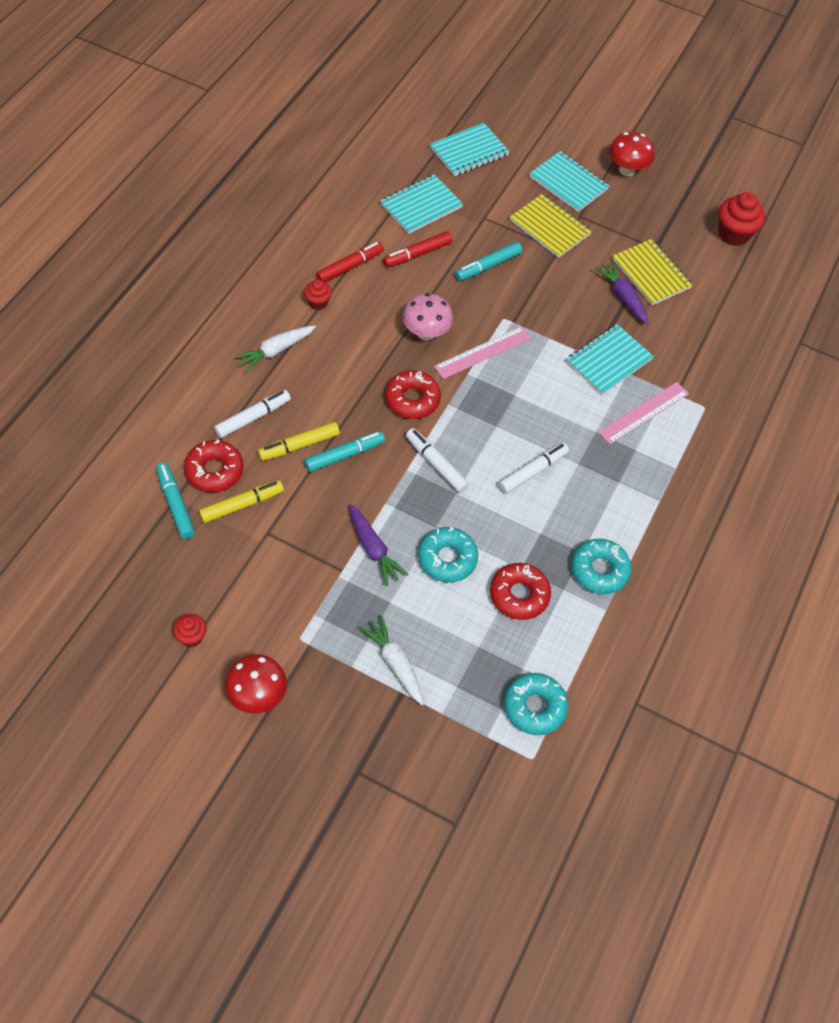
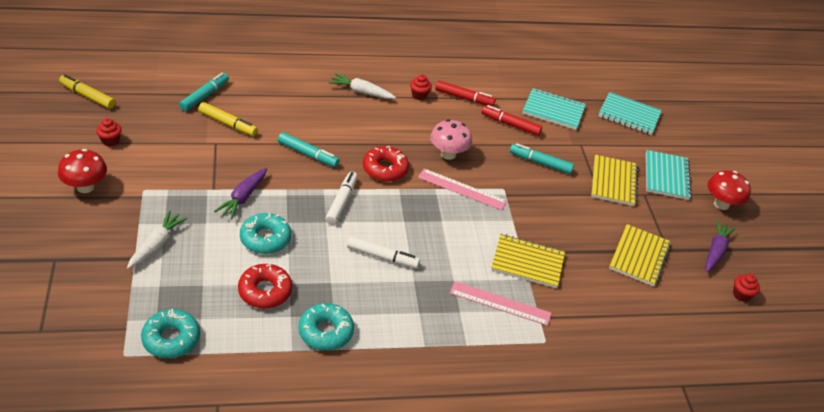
camera: 55 degrees right, 15 degrees down
red donut [184,439,244,492] -> none
white marker [214,390,291,438] -> none
yellow marker [258,422,340,461] -> yellow marker moved to [59,74,115,109]
turquoise notebook [566,324,654,395] -> yellow notebook [491,234,565,288]
purple carrot [594,261,649,325] -> purple carrot moved to [705,220,736,272]
red cupcake [718,192,765,246] -> red cupcake [733,274,760,302], size x0.56

